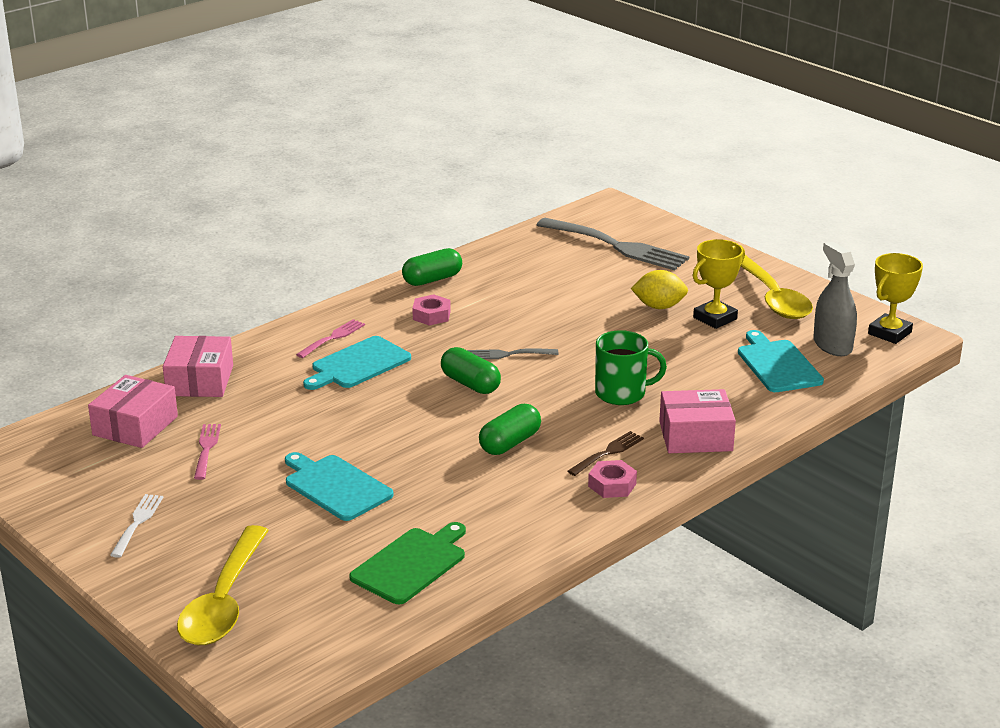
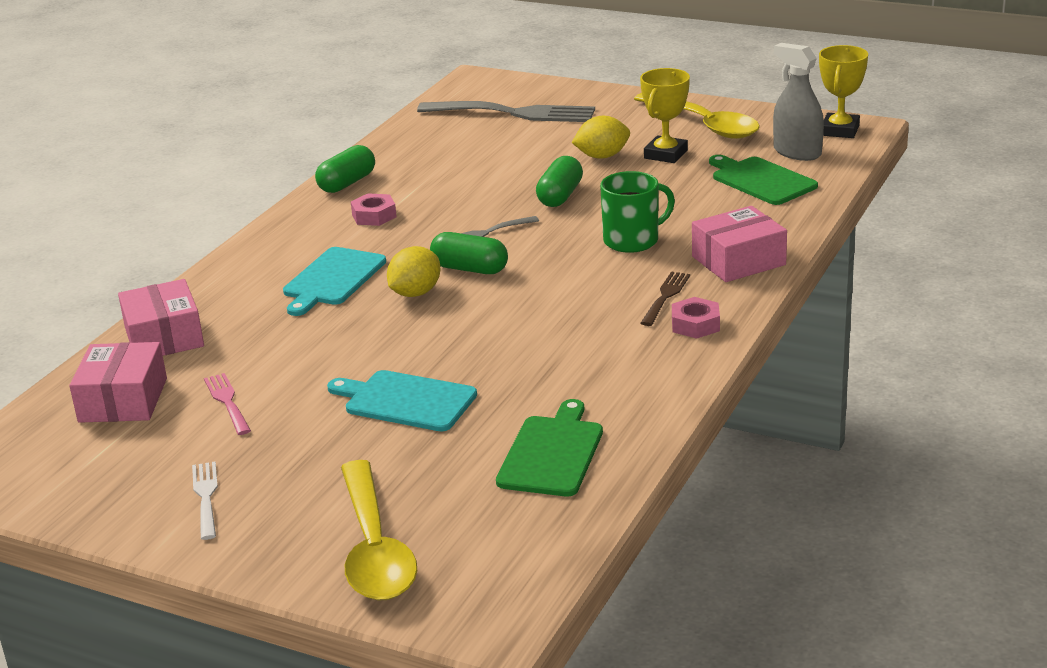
camera: 20 degrees left, 0 degrees up
pink fork [296,319,365,358] -> none
green capsule [479,404,541,455] -> green capsule moved to [536,156,583,207]
turquoise cutting board [738,330,824,392] -> green cutting board [709,155,818,205]
none -> yellow lemon [387,246,441,297]

